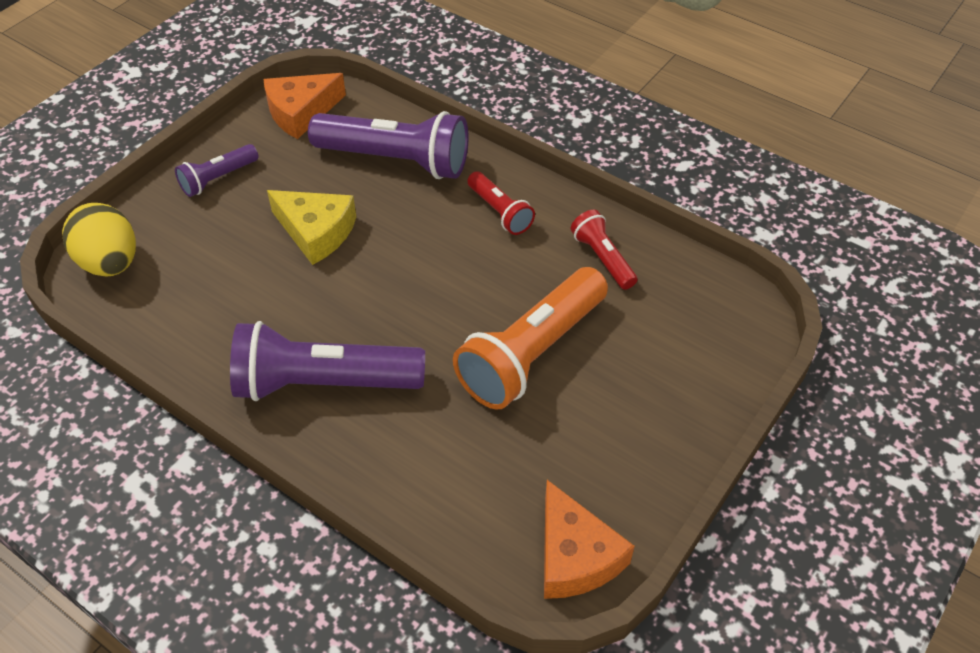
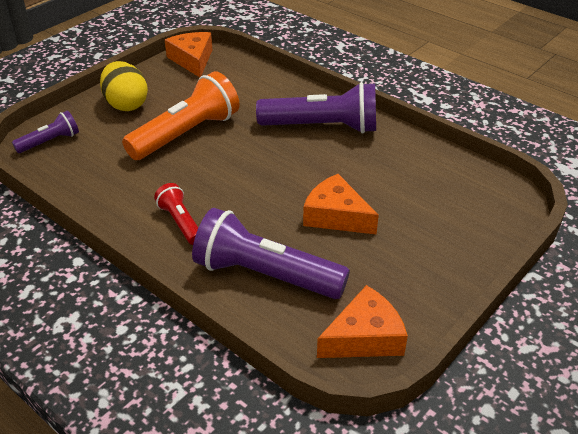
camera: 175 degrees left, 10 degrees down
yellow egg [62,203,136,277] -> yellow egg moved to [100,61,148,111]
purple flashlight [175,144,259,197] -> purple flashlight moved to [12,110,79,153]
yellow cheese [267,190,356,265] -> orange cheese [303,174,379,234]
red flashlight [571,210,638,290] -> none

